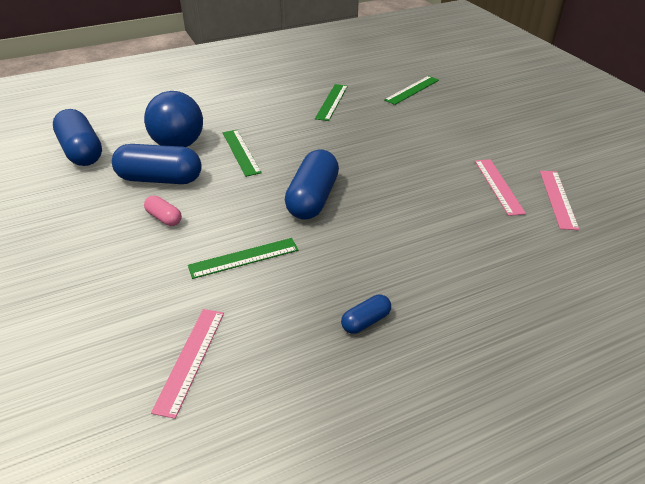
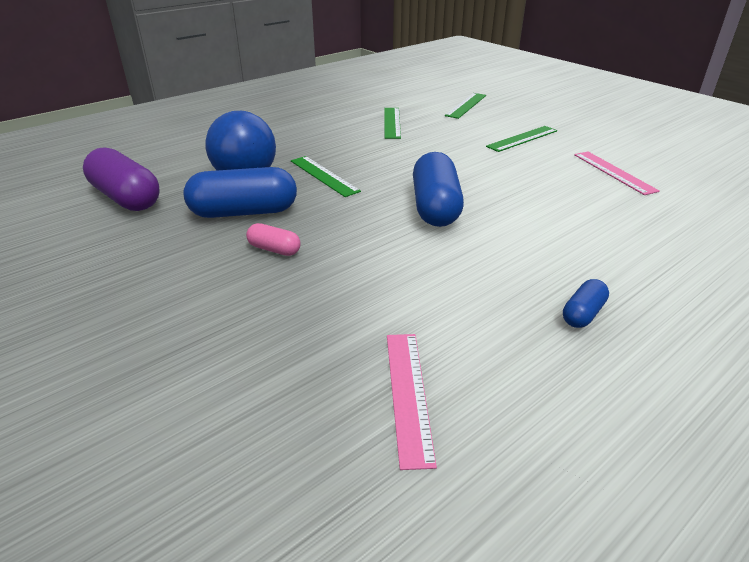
camera: 15 degrees left, 5 degrees down
blue capsule [53,109,102,166] -> purple capsule [83,147,160,211]
green ruler [188,238,298,279] -> green ruler moved to [486,126,557,152]
pink ruler [540,171,579,230] -> none

